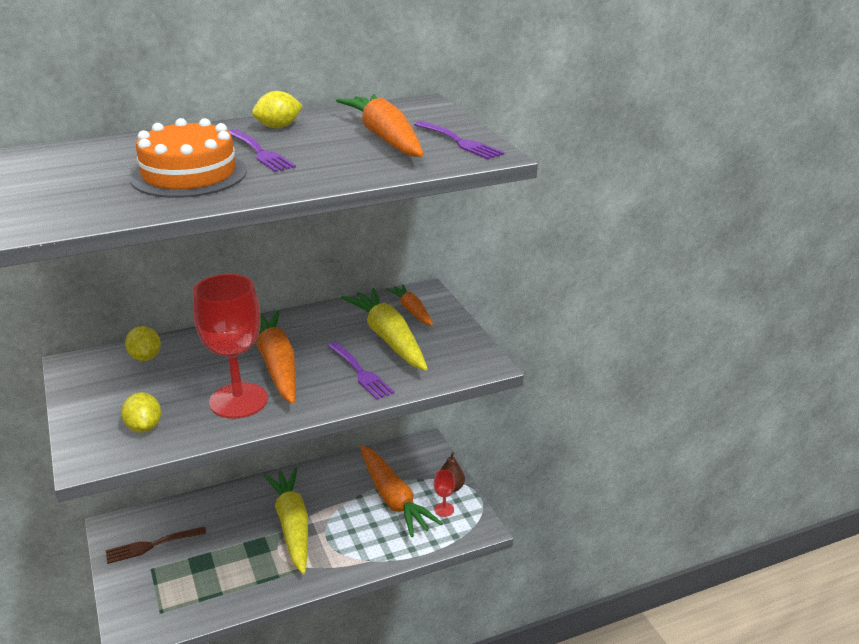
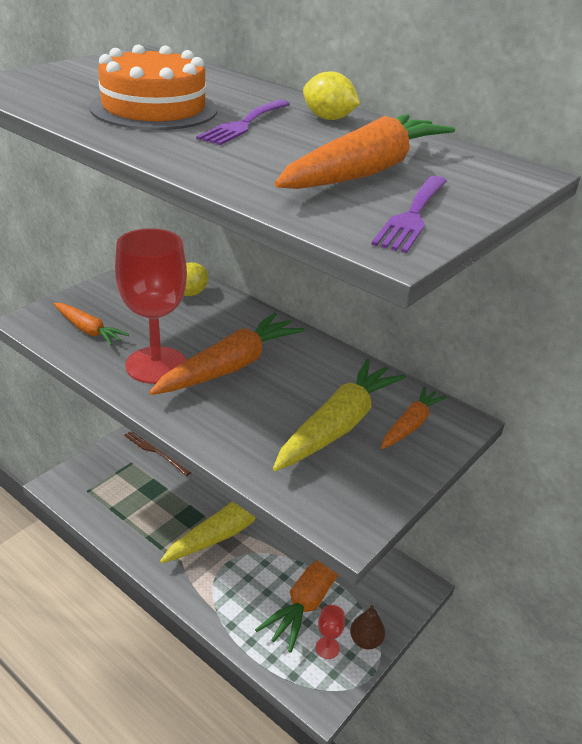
camera: 60 degrees right, 5 degrees up
yellow lemon [121,392,161,433] -> orange carrot [54,303,129,346]
purple fork [327,342,394,400] -> none

